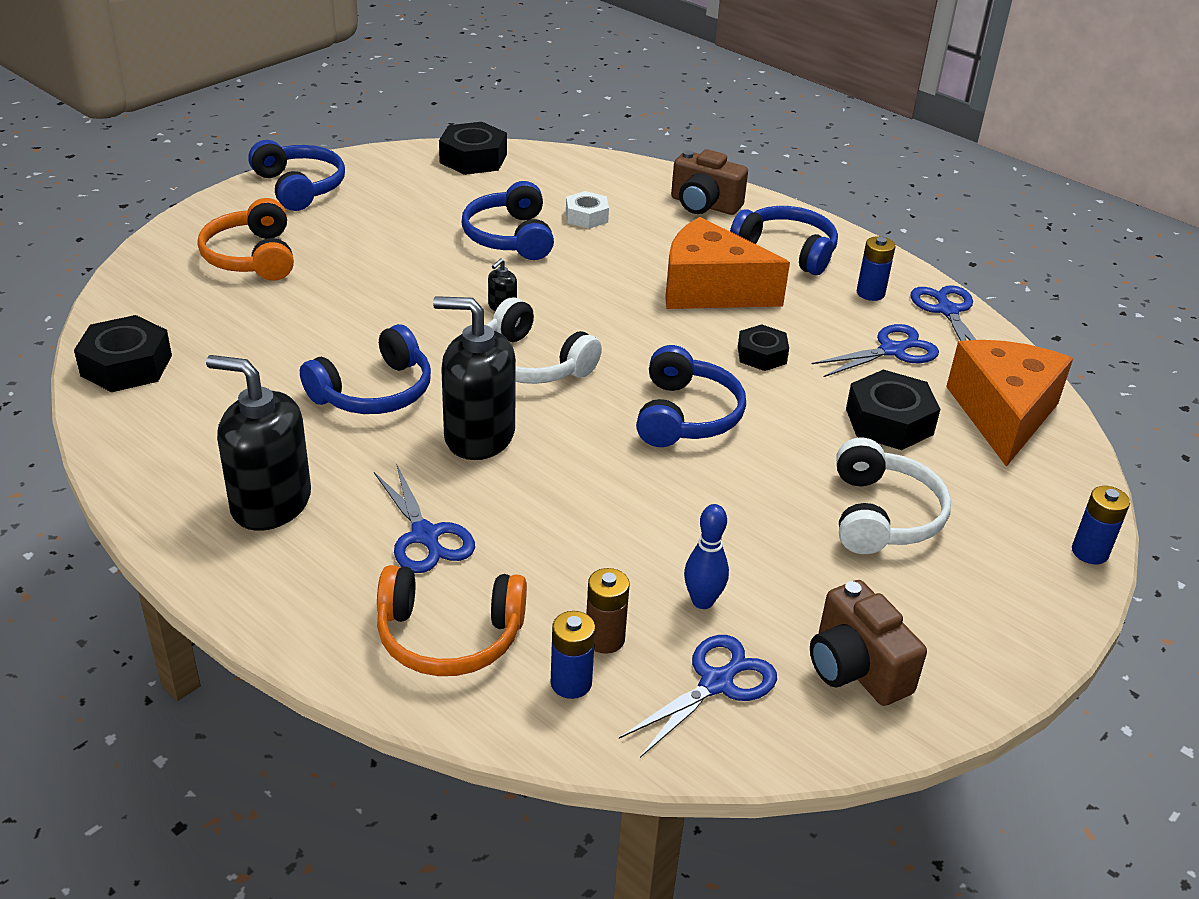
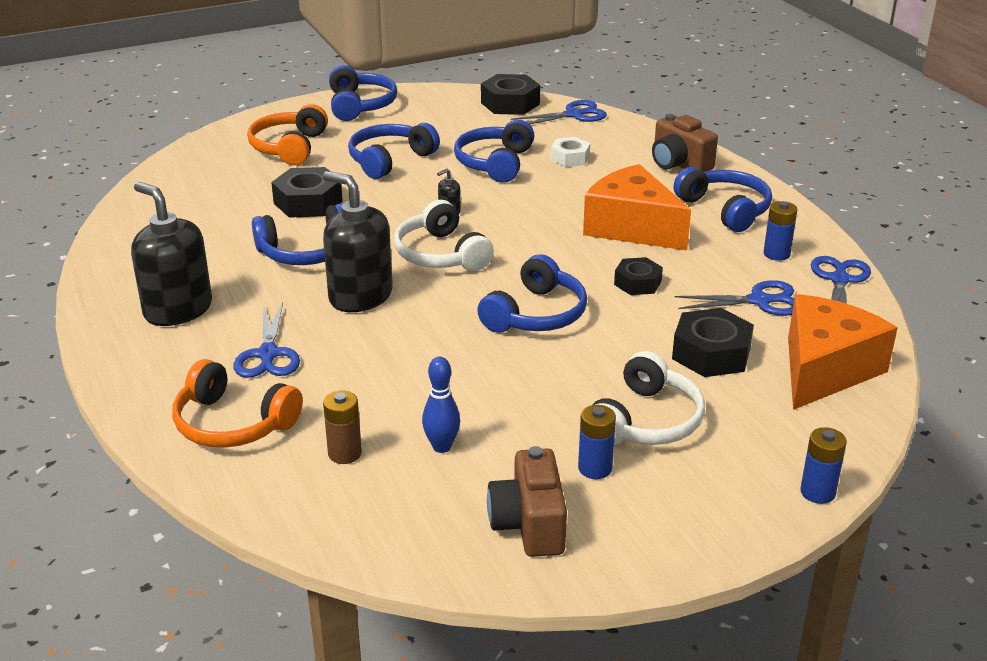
camera: 25 degrees right, 5 degrees down
black nut [74,315,172,392] -> black nut moved to [271,167,343,218]
blue battery [551,611,596,699] -> blue battery moved to [578,405,616,479]
blue scissors [619,635,777,758] -> blue scissors moved to [511,100,607,124]
none -> blue headphones [348,123,440,179]

